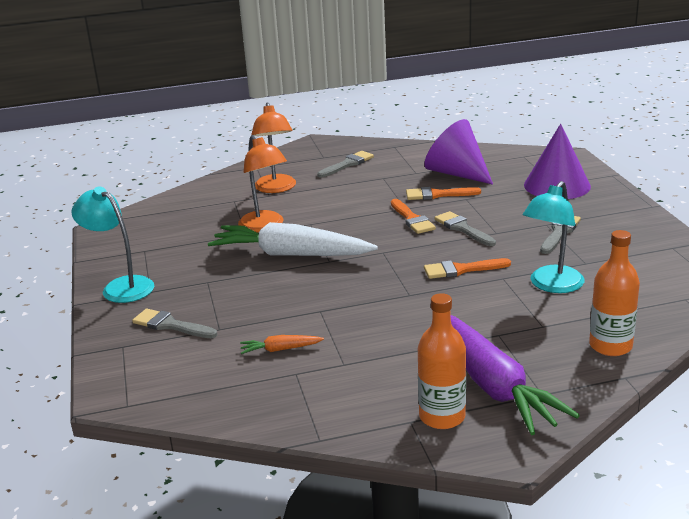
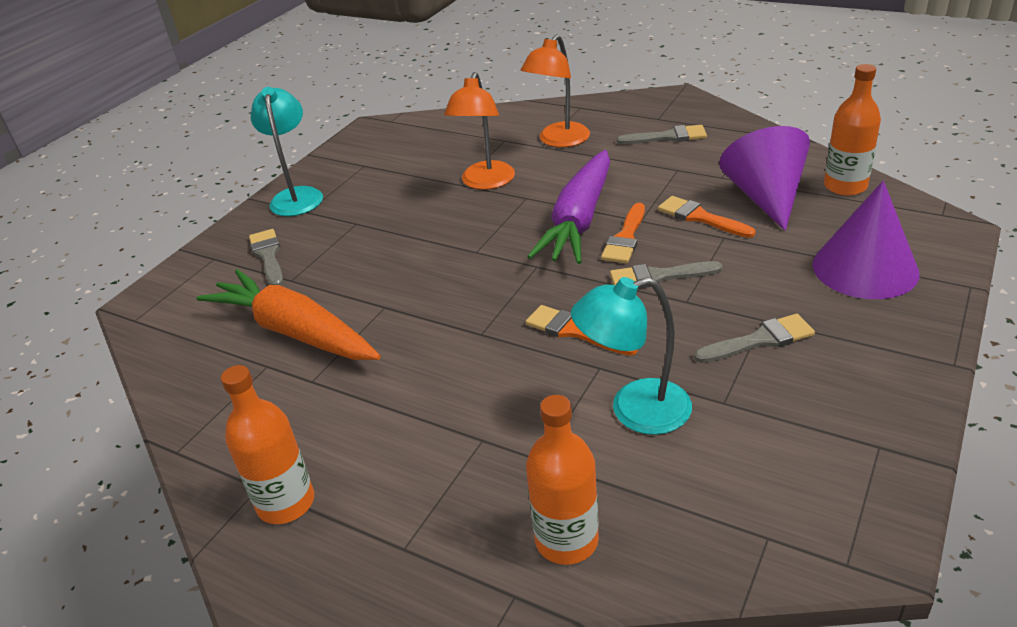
camera: 45 degrees right, 10 degrees up
white carrot [208,222,378,256] -> none
orange carrot [240,335,324,354] -> orange carrot [196,269,381,360], size x2.41
grey brush [434,211,496,246] -> grey brush turned 105 degrees counterclockwise [610,261,723,288]
purple carrot [450,315,580,435] -> purple carrot moved to [527,150,610,264]
none -> orange bottle [824,64,881,196]

